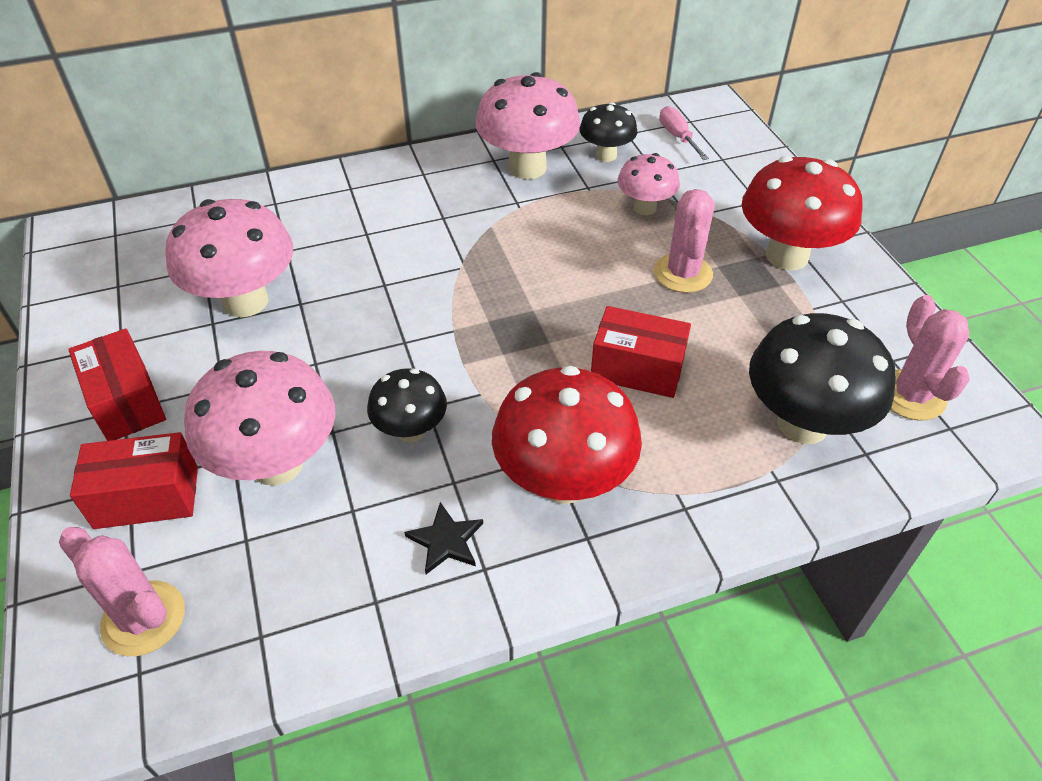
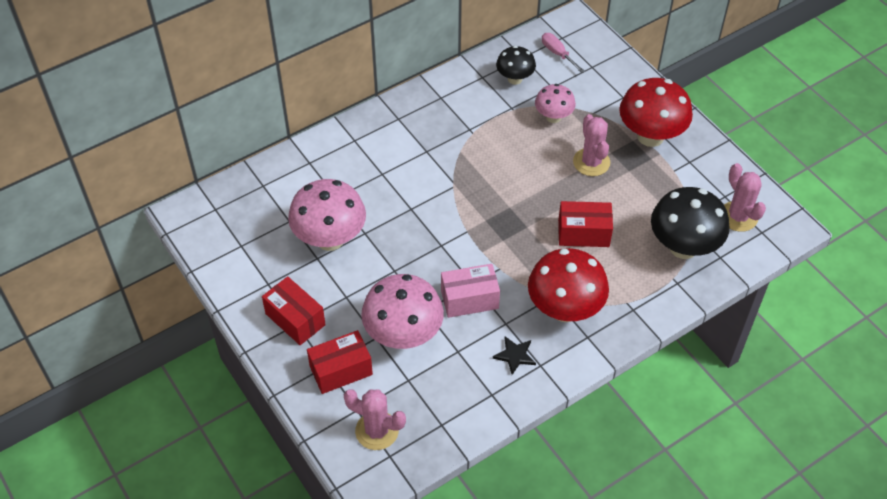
camera: 15 degrees left, 5 degrees up
black mushroom [367,368,447,443] -> pink box [441,264,500,318]
pink mushroom [476,72,580,179] -> none

